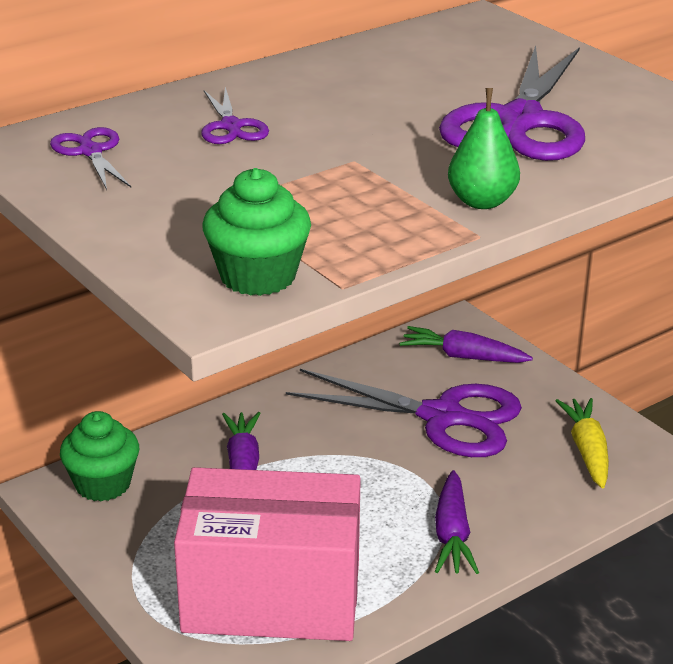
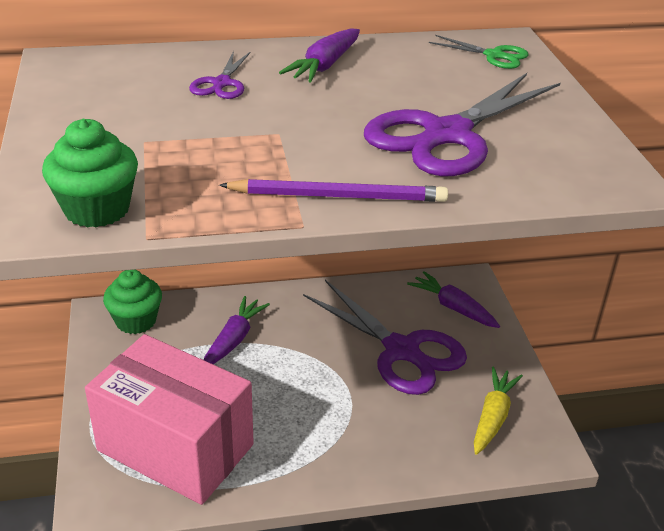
camera: 25 degrees right, 5 degrees up
purple scissors [50,127,131,190] -> none
purple carrot [435,470,479,574] -> purple carrot moved to [279,28,360,82]
green pear [448,88,520,209] -> purple pencil [219,179,448,202]
none -> green scissors [429,35,528,69]

